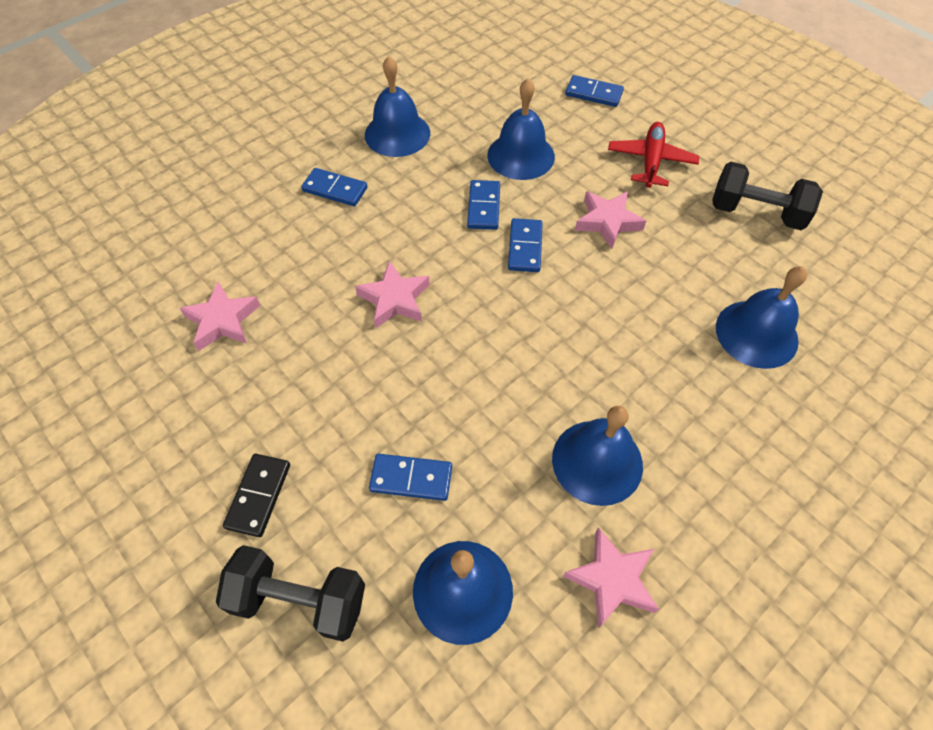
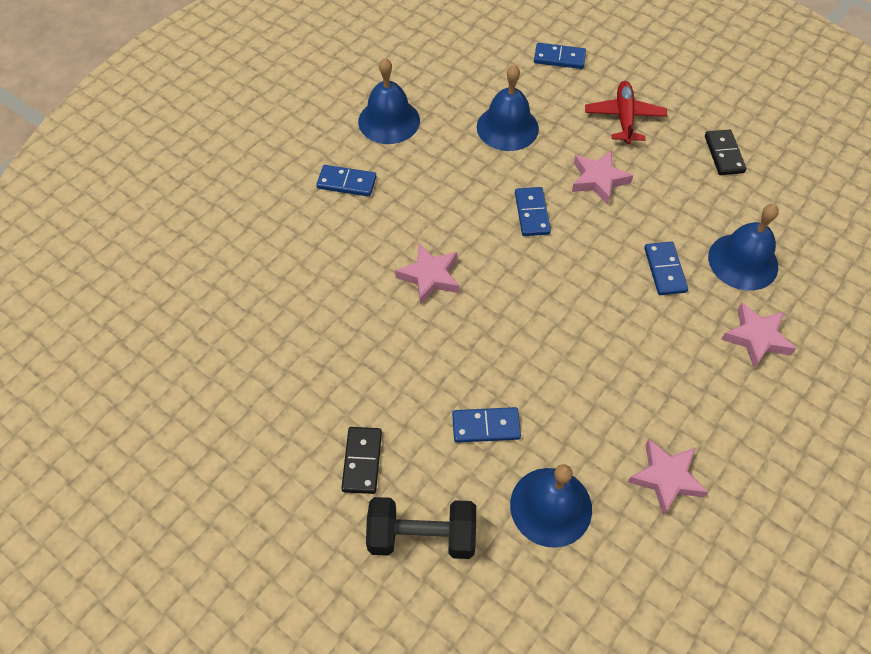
camera: 10 degrees left, 0 degrees up
pink star [179,281,261,351] -> pink star moved to [721,303,796,368]
blue domino [467,180,500,230] -> blue domino moved to [644,242,688,295]
blue bell [552,406,643,506] -> none
black dumbbell [712,162,823,230] -> black domino [705,130,747,175]

